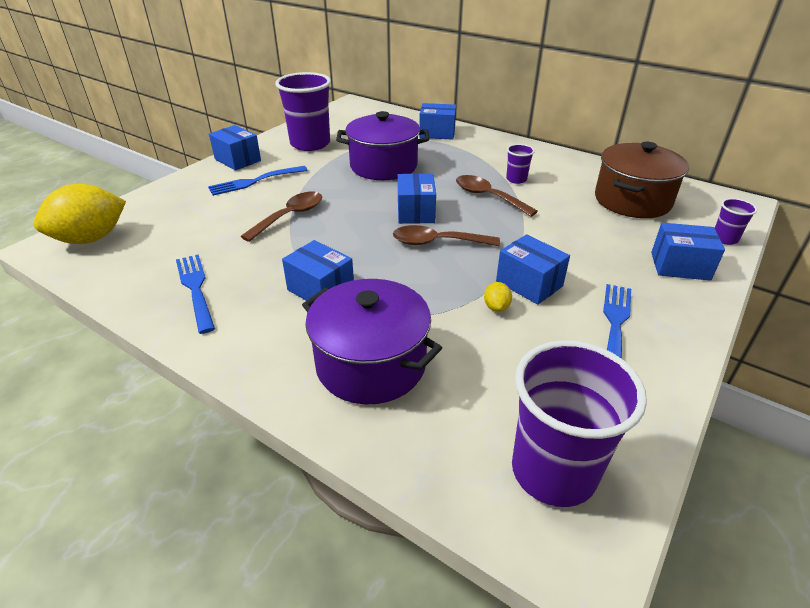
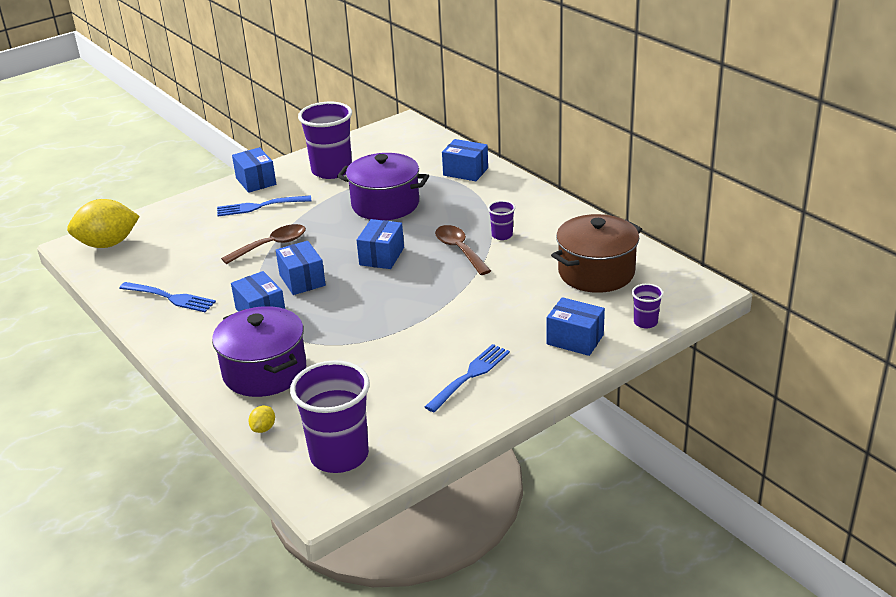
camera: 20 degrees right, 5 degrees down
blue fork [176,254,215,334] -> blue fork turned 120 degrees clockwise [119,282,216,312]
brown spoon [393,225,500,246] -> none
yellow lemon [484,282,512,312] -> yellow lemon moved to [248,406,275,433]
blue box [496,234,570,305] -> blue box moved to [276,241,326,295]

